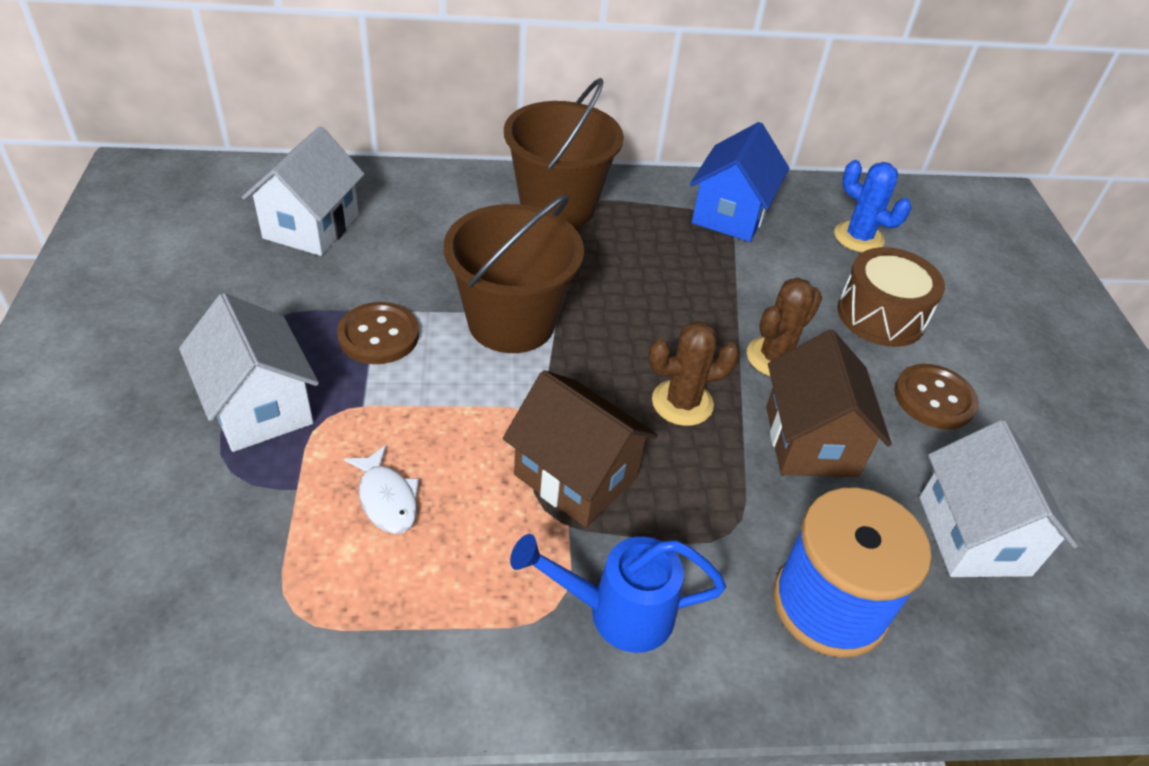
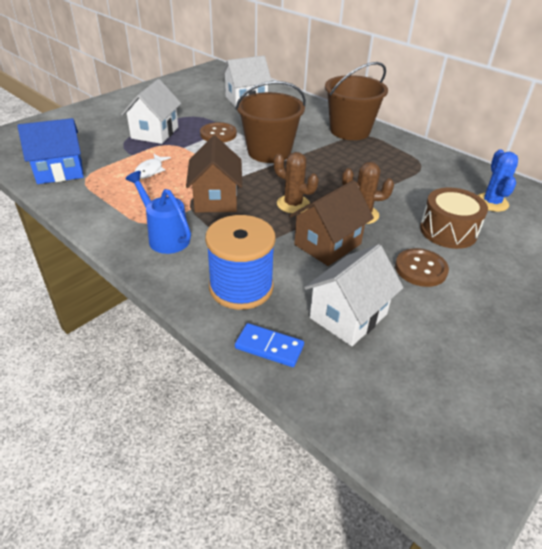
camera: 50 degrees right, 5 degrees down
blue house [690,122,789,242] -> blue house moved to [17,118,84,184]
none -> blue domino [235,323,304,367]

